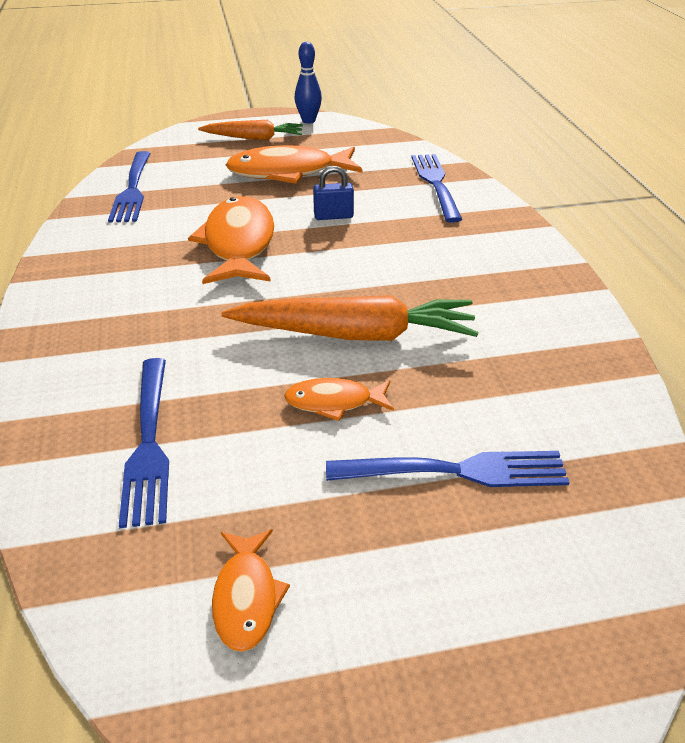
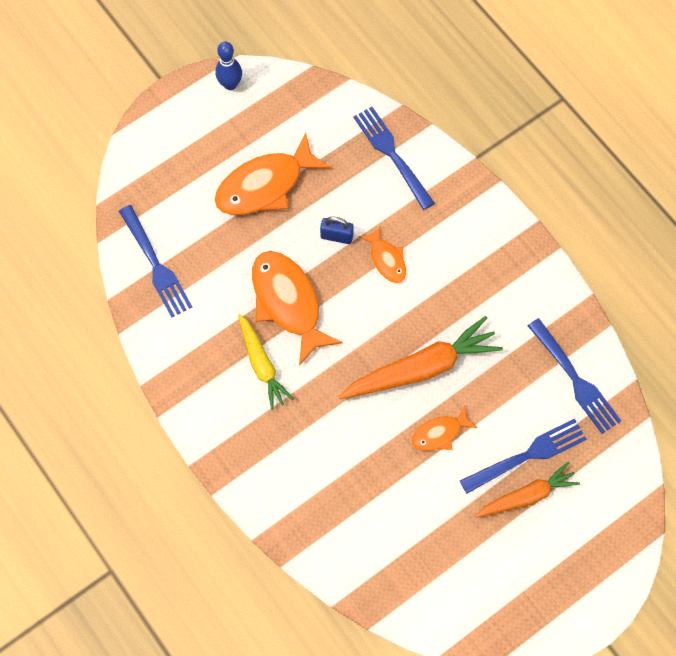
camera: 25 degrees left, 30 degrees up
blue fork [119,358,169,528] -> blue fork moved to [528,318,621,434]
orange carrot [198,120,303,140] -> orange carrot moved to [476,462,580,518]
orange fish [212,529,290,652] -> orange fish moved to [359,225,406,283]
blue padlock [313,166,354,220] -> blue padlock turned 45 degrees clockwise [320,217,354,244]
none -> yellow carrot [238,314,294,410]

